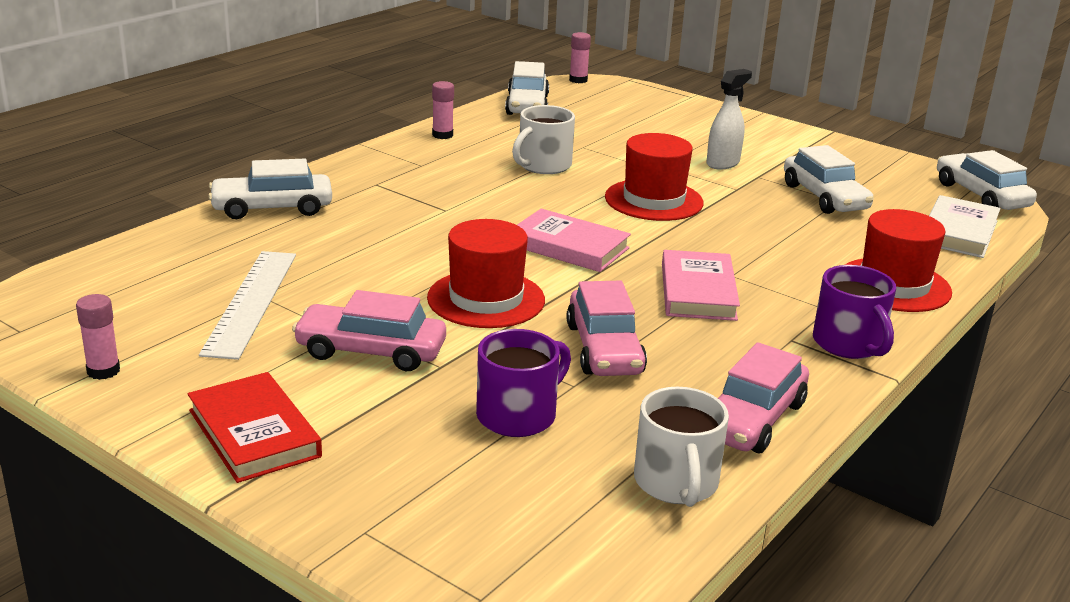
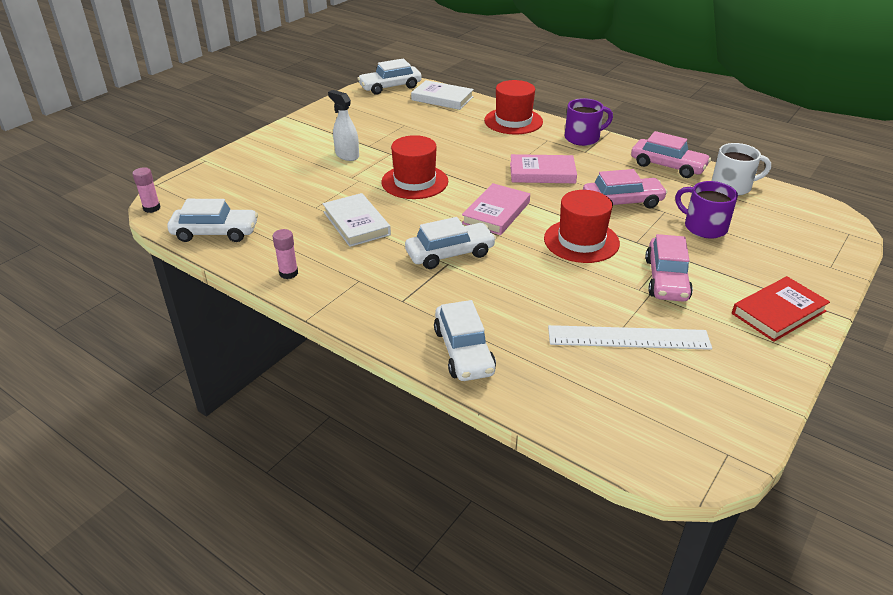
camera: 90 degrees left, 10 degrees up
pink glue stick [76,294,120,380] -> none
white mug [512,105,575,174] -> white book [323,193,391,247]
white car [784,145,874,214] -> white car moved to [405,217,496,269]

